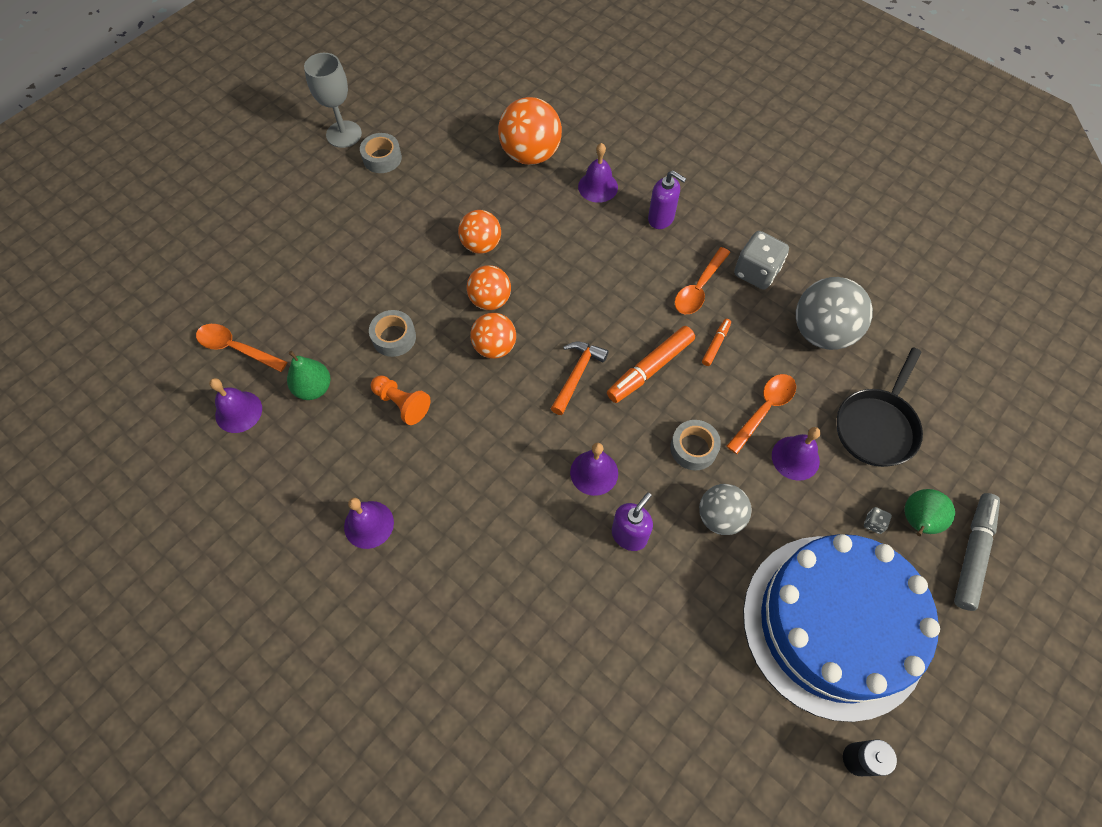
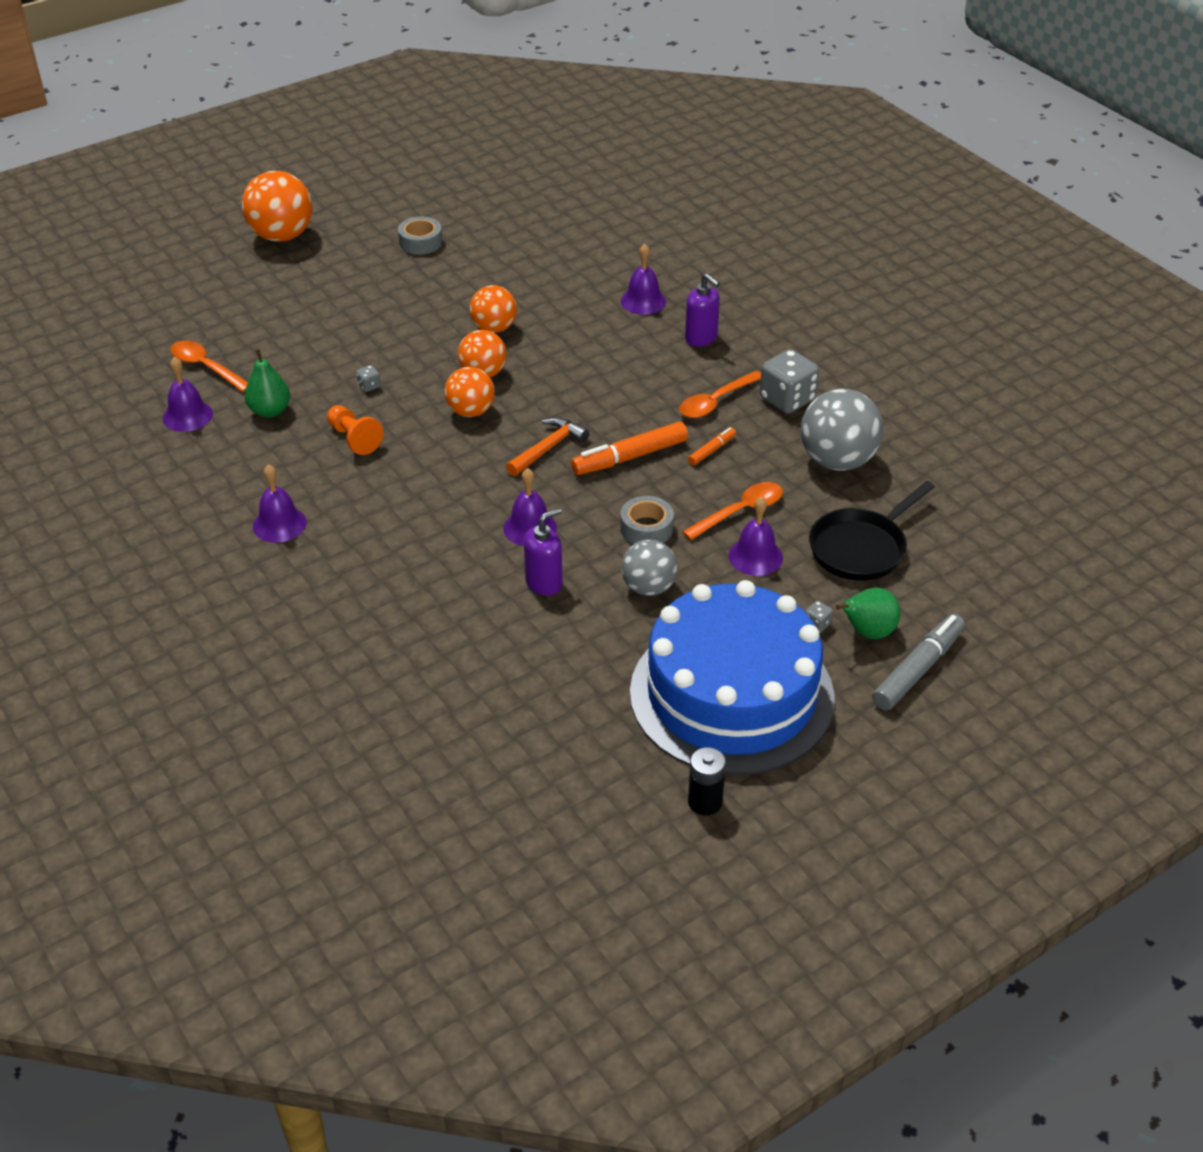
camera: 15 degrees right, 20 degrees down
grey goblet [304,53,362,148] -> none
grey tape [369,310,416,357] -> grey dice [356,365,381,392]
orange ball [498,97,562,165] -> orange ball moved to [242,171,313,242]

